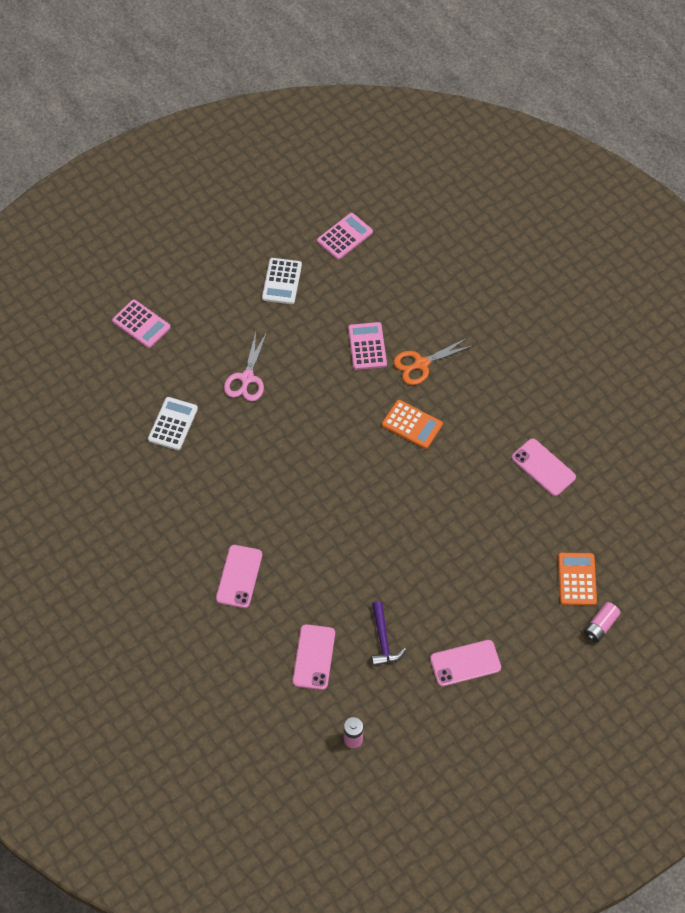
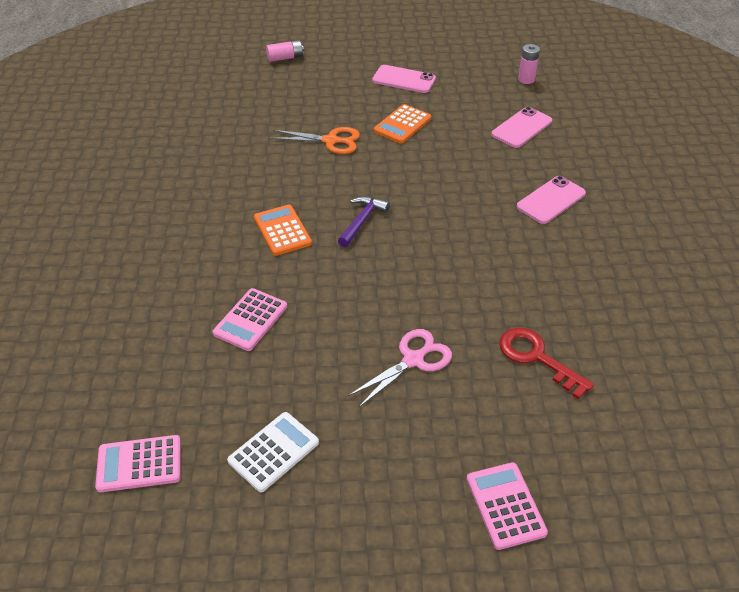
camera: 145 degrees left, 15 degrees down
white calculator [148,397,198,450] -> red key [499,327,594,399]
purple hammer [371,601,406,666] -> purple hammer moved to [338,196,390,247]
orange scissors [393,338,474,385] -> orange scissors moved to [270,127,360,154]
pink phone [512,438,576,496] -> none
orange calculator [558,553,597,606] -> orange calculator moved to [374,104,431,144]

